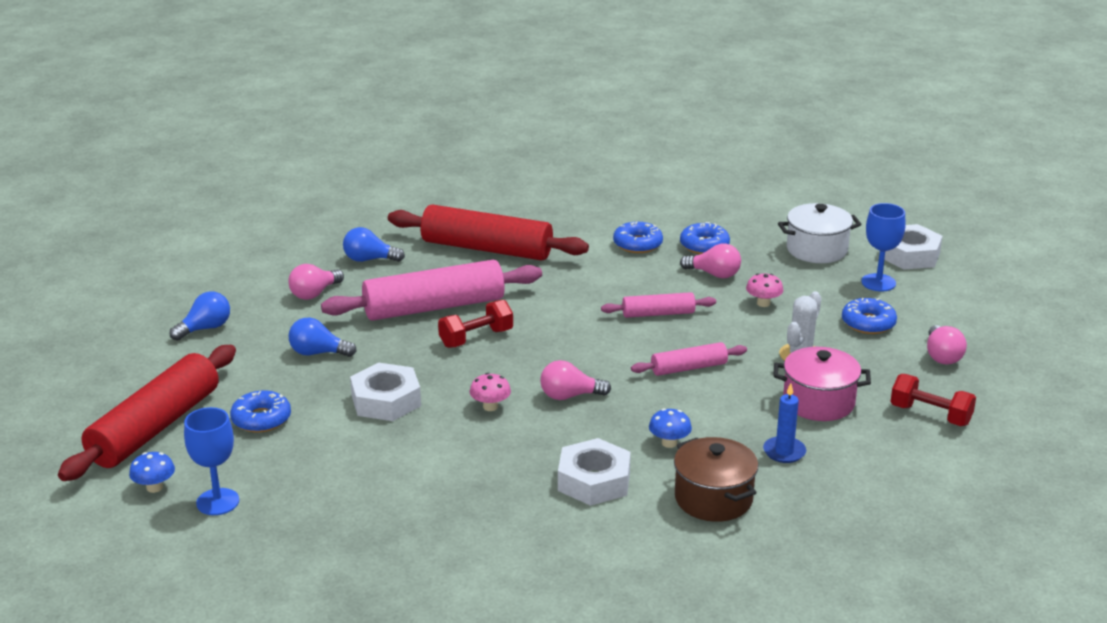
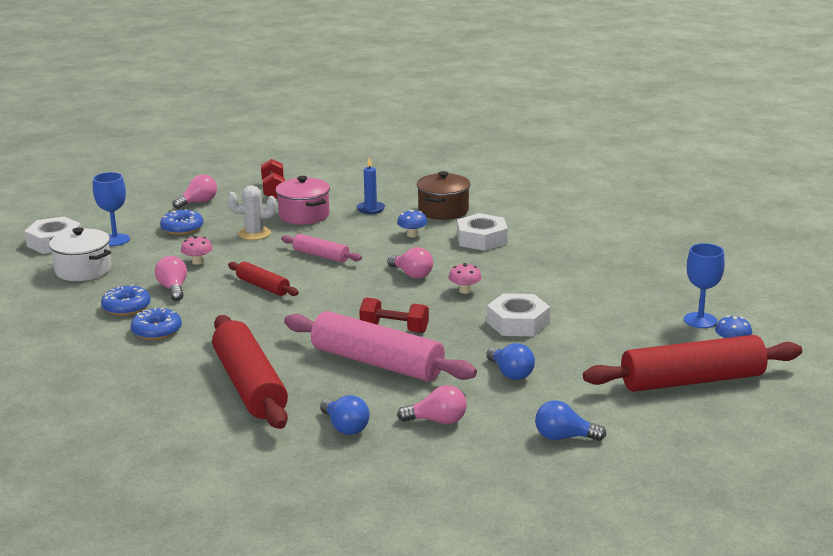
camera: 130 degrees left, 5 degrees down
blue donut [230,390,291,433] -> none
pink rolling pin [601,292,716,318] -> red rolling pin [228,262,299,296]

